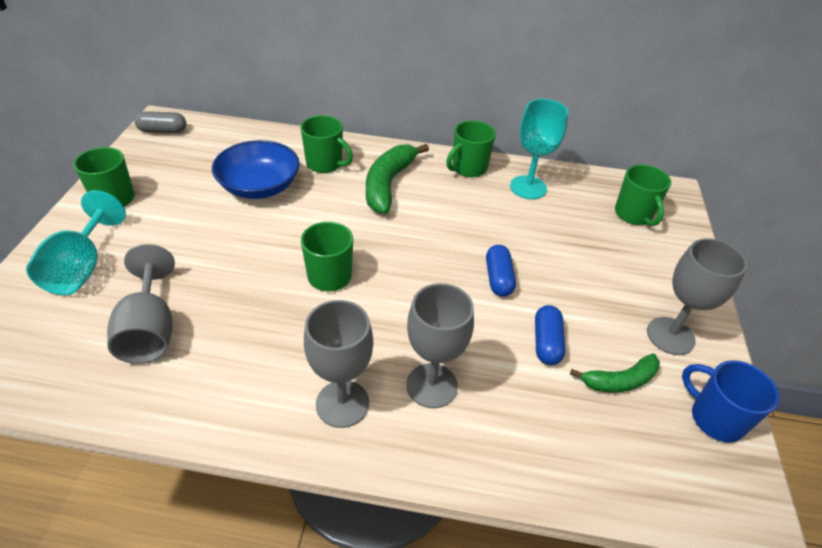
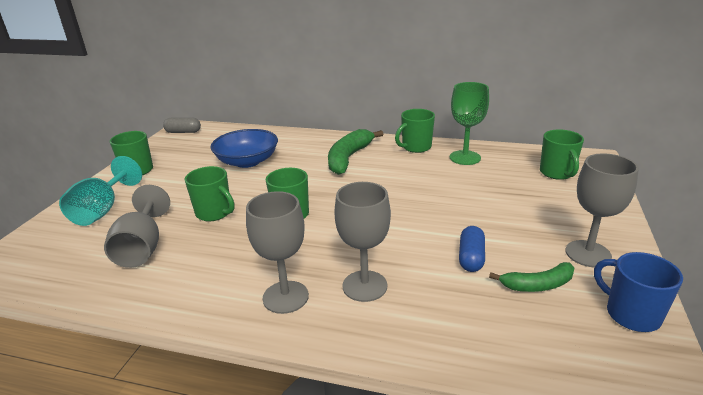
camera: 10 degrees right, 15 degrees down
green mug [300,115,353,173] -> green mug moved to [185,166,234,221]
blue capsule [486,245,516,297] -> none
turquoise goblet [510,99,568,199] -> green goblet [450,82,489,165]

